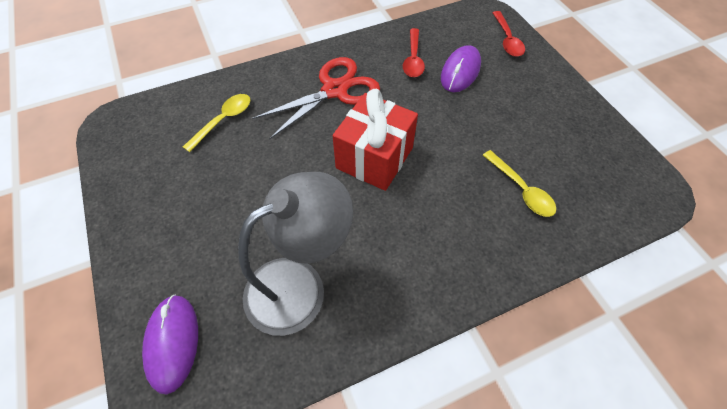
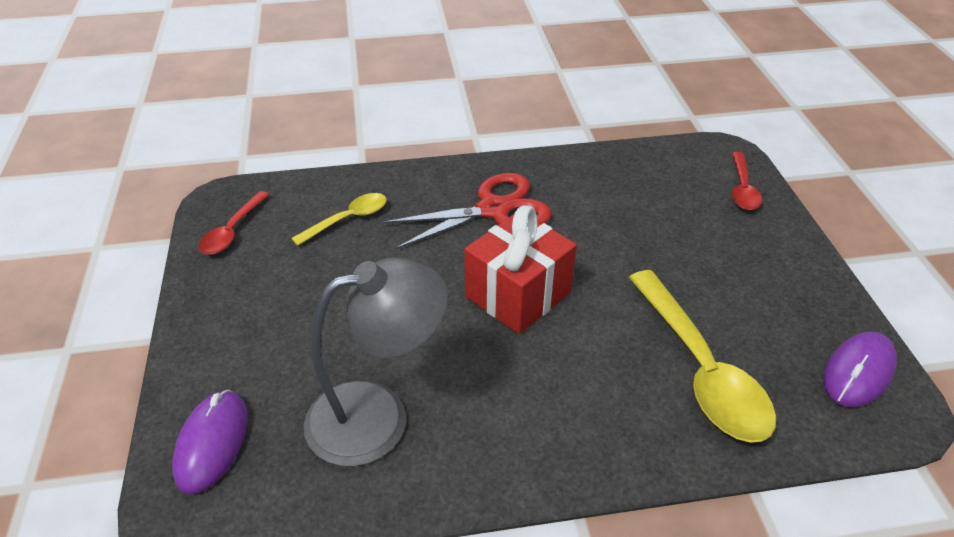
camera: 15 degrees right, 15 degrees down
red spoon [403,28,425,77] -> red spoon moved to [199,191,269,255]
purple mouse [441,45,481,92] -> purple mouse moved to [824,332,897,407]
yellow spoon [483,150,556,217] -> yellow spoon [629,270,776,443], size x1.86

